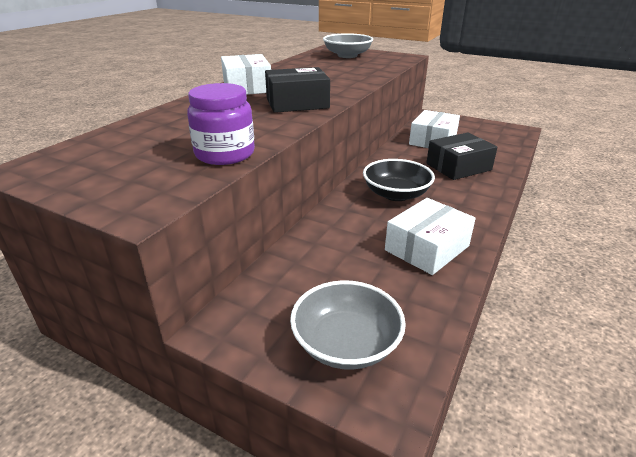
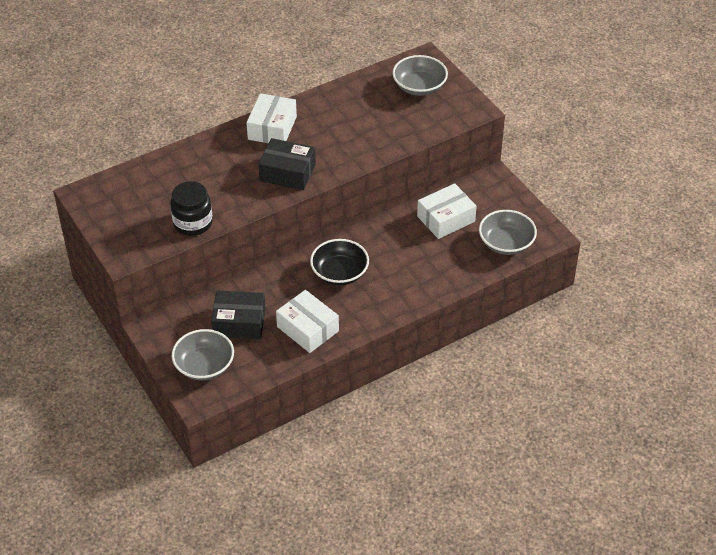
camera: 30 degrees right, 15 degrees up
purple jar [187,83,255,165] -> black jar [170,181,213,236]
white box [385,198,476,275] -> white box turned 60 degrees clockwise [276,290,339,353]
black box [426,133,498,180] -> black box moved to [211,290,266,339]
none -> grey bowl [479,210,537,255]

